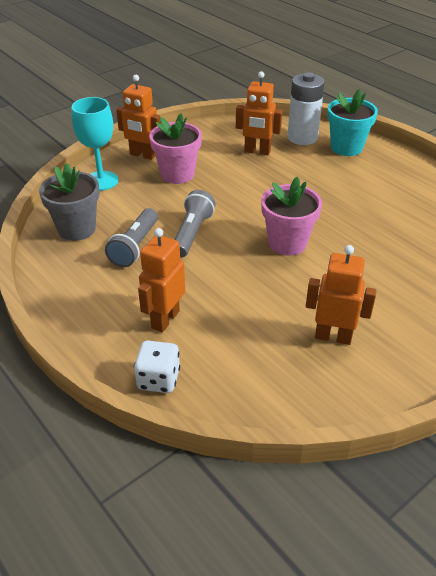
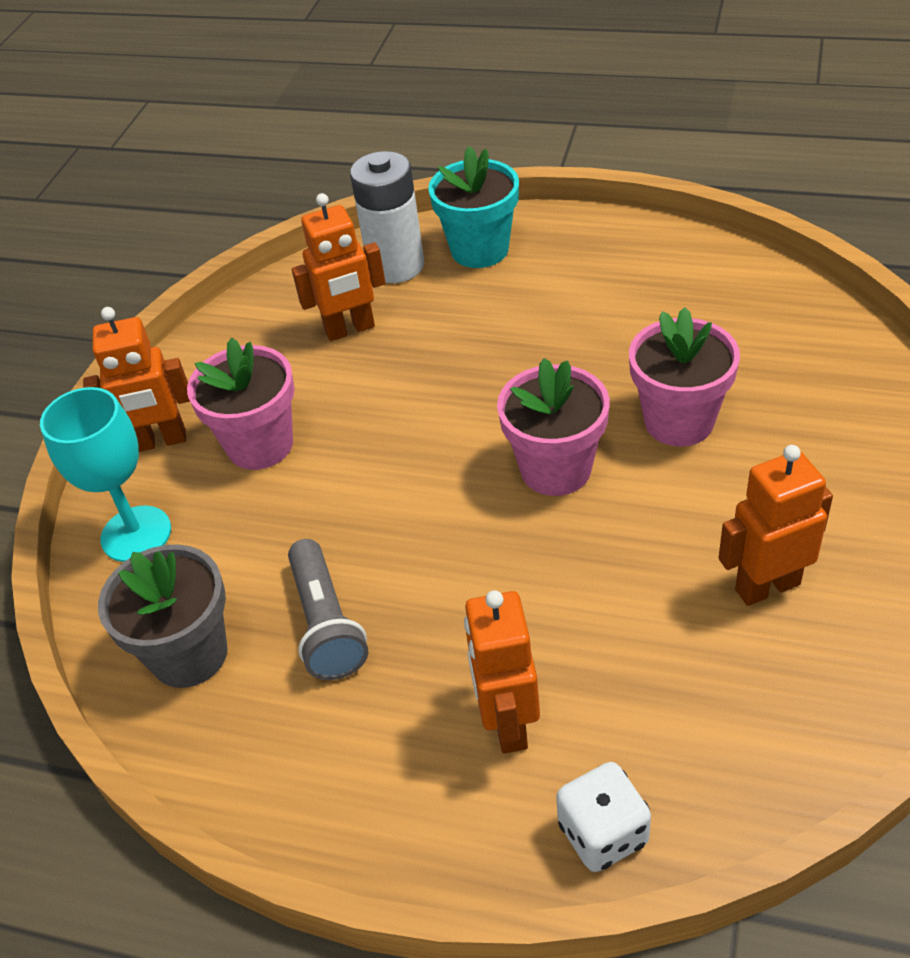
camera: 30 degrees left, 5 degrees up
grey flashlight [175,190,216,257] -> none
none -> pink flower pot [629,307,740,446]

